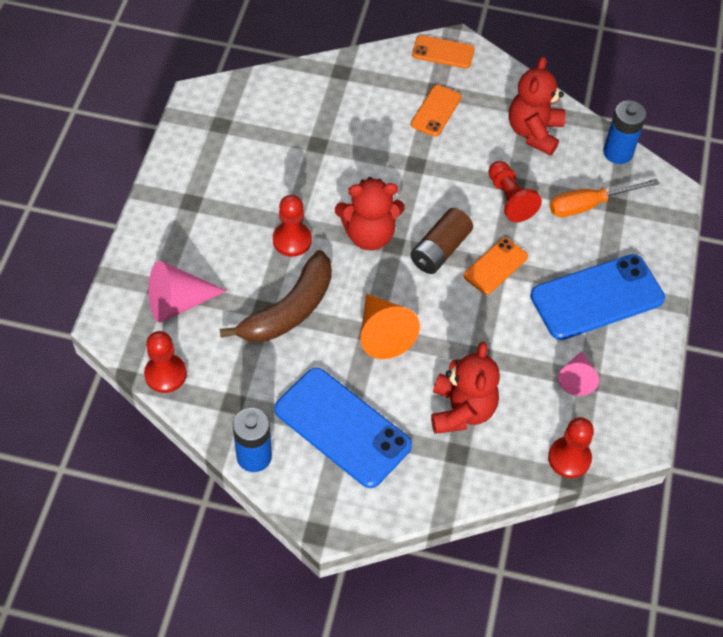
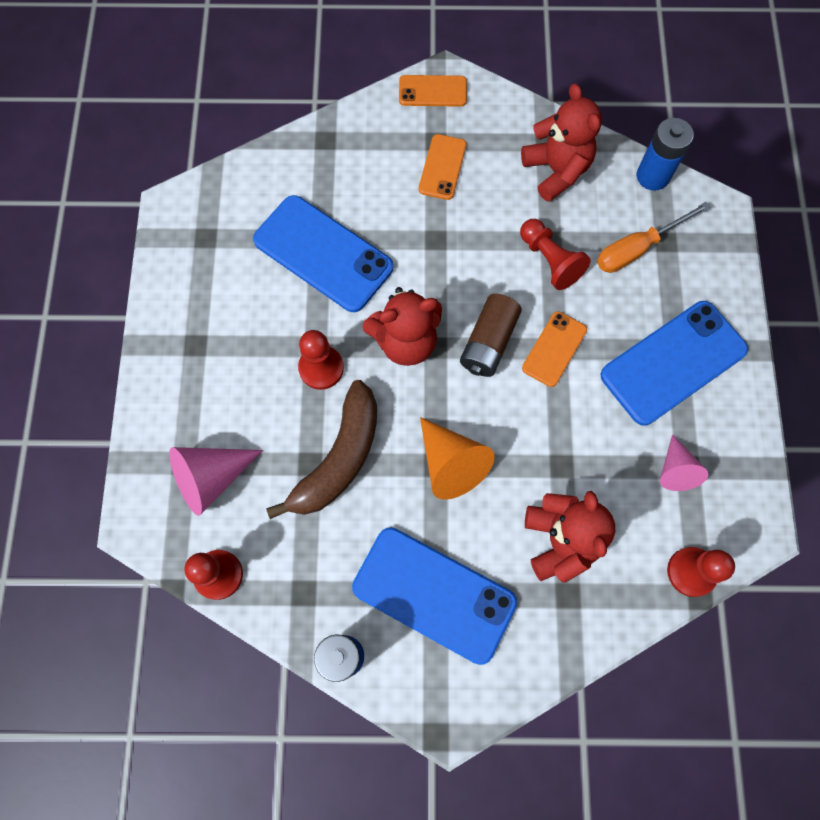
camera: 10 degrees left, 15 degrees up
red teddy bear [509,57,566,156] -> red teddy bear turned 150 degrees clockwise [521,83,602,202]
none -> blue phone [253,195,393,312]

